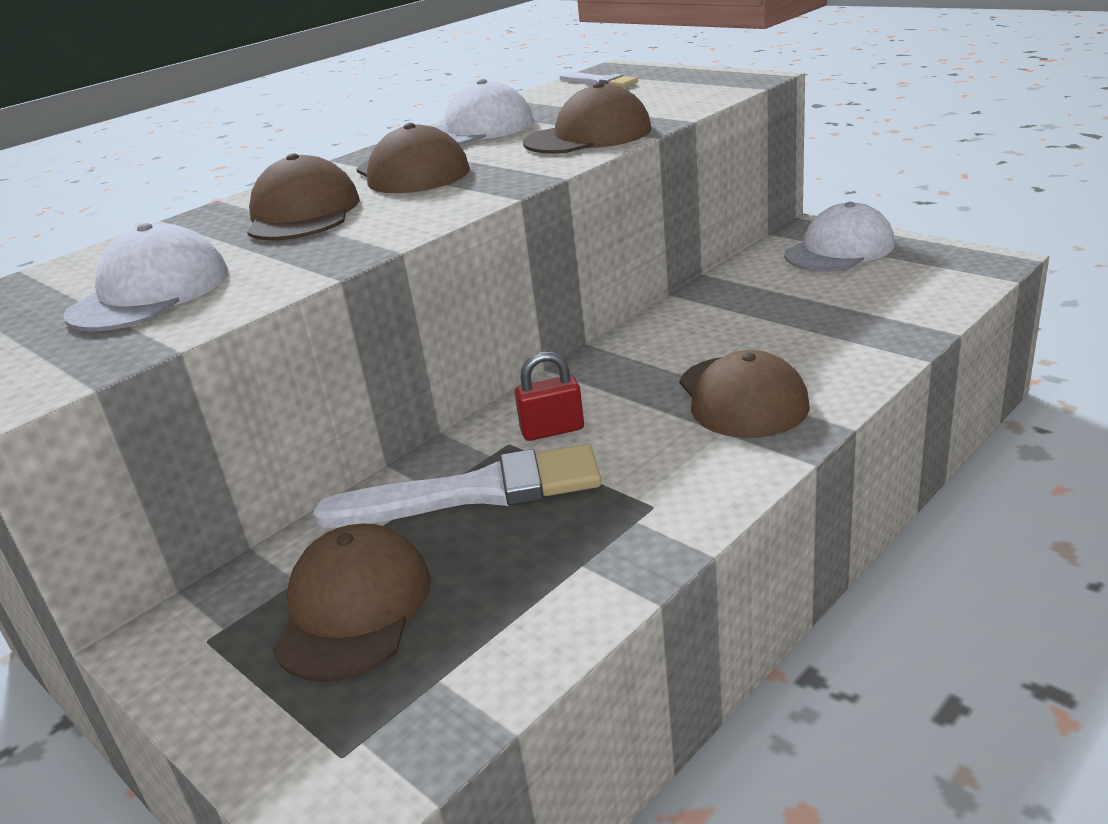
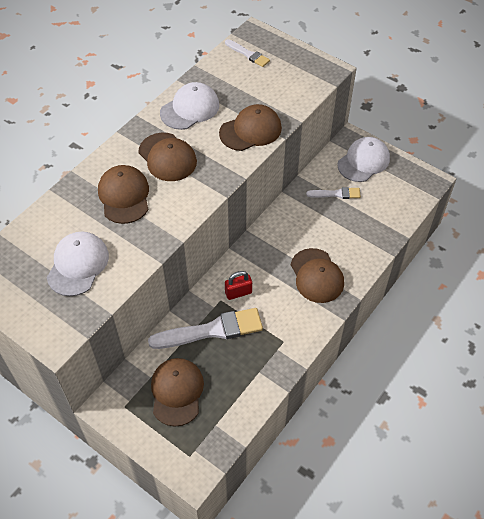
camera: 10 degrees left, 25 degrees up
none -> white brush [306,187,361,199]

